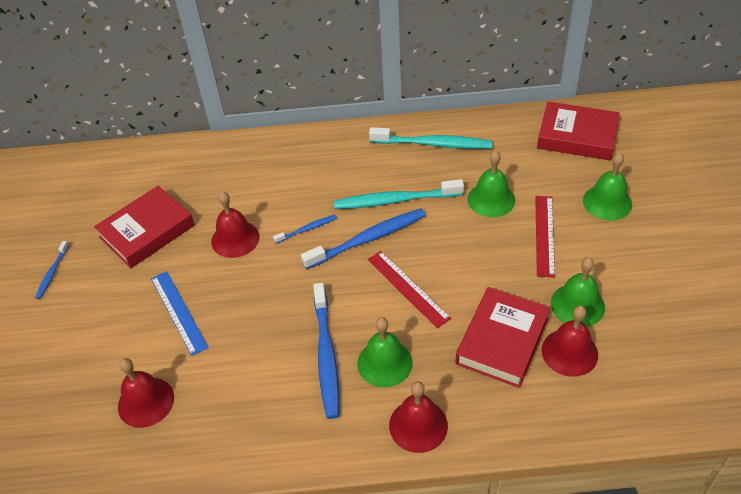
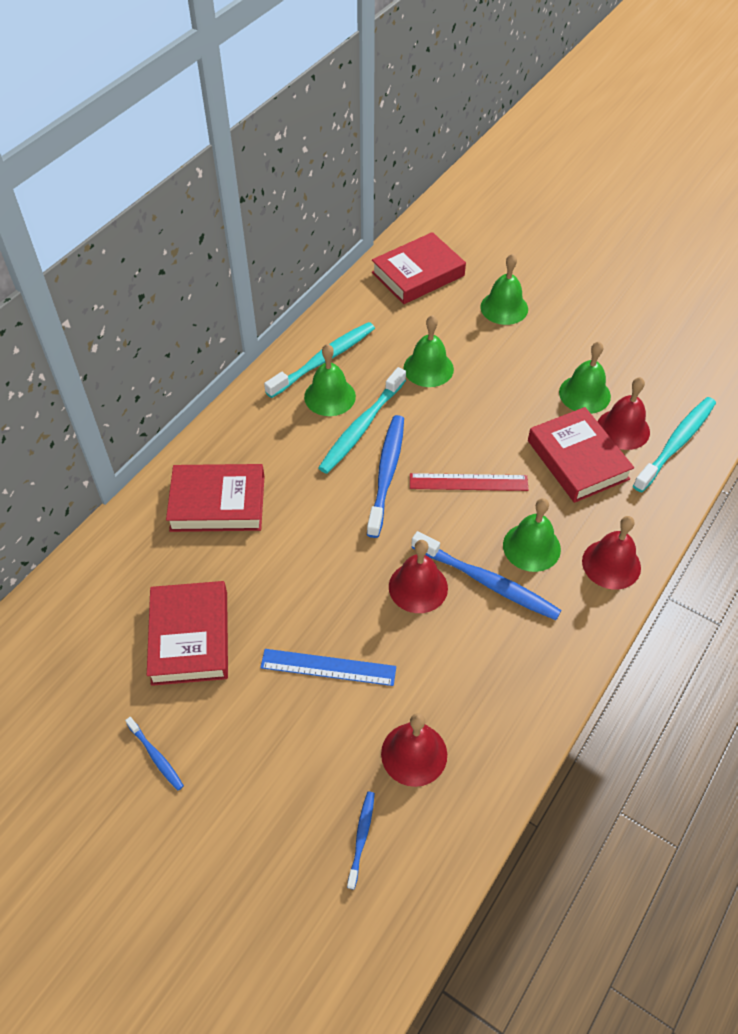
camera: 55 degrees left, 5 degrees up
red bell [211,191,259,258] -> red bell moved to [389,540,448,613]
blue toothbrush [273,215,337,244] -> blue toothbrush moved to [347,791,375,889]
red ruler [535,196,555,278] -> none
none -> red book [166,464,265,532]
none -> green bell [304,344,356,416]
none -> turquoise toothbrush [633,397,716,492]

